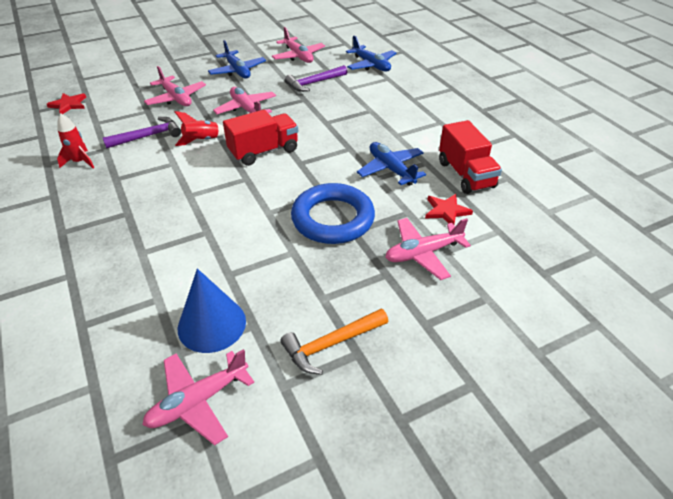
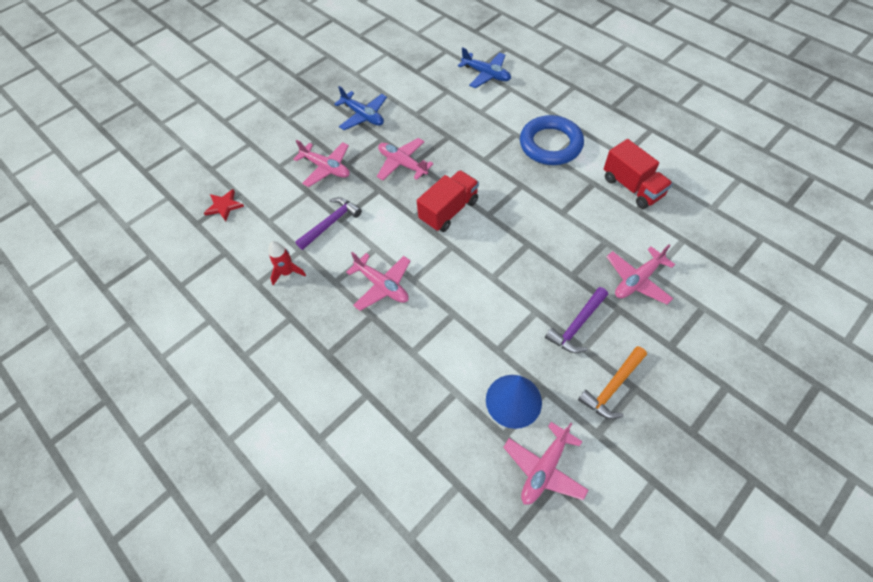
camera: 15 degrees left, 15 degrees up
red rocket [175,111,225,146] -> none
pink plane [272,27,325,63] -> pink plane moved to [346,252,411,311]
purple hammer [285,65,347,92] -> purple hammer moved to [545,287,608,353]
blue ring [291,183,375,244] -> blue ring moved to [520,115,584,165]
blue plane [357,142,426,186] -> none
red star [425,194,473,224] -> none

